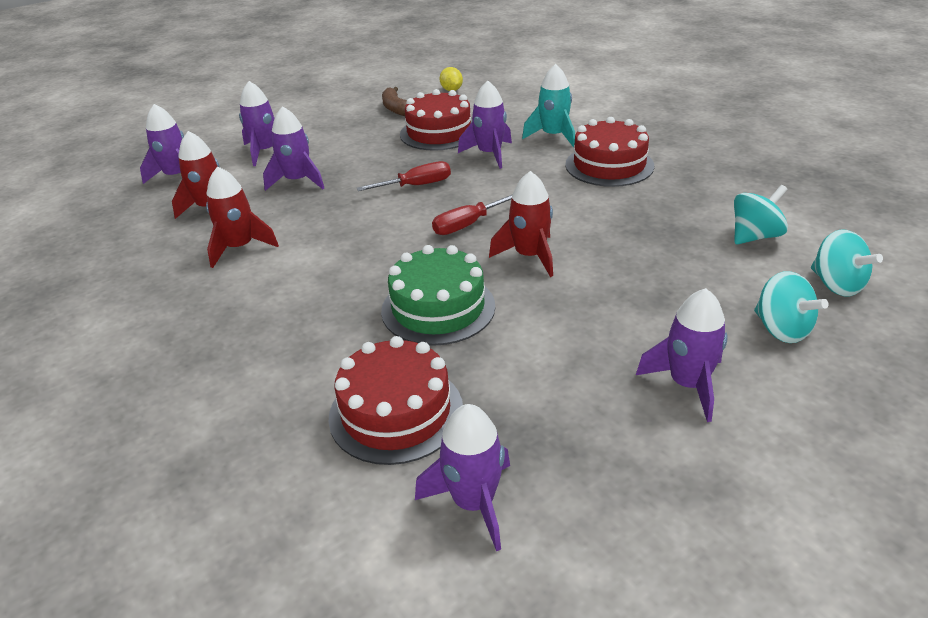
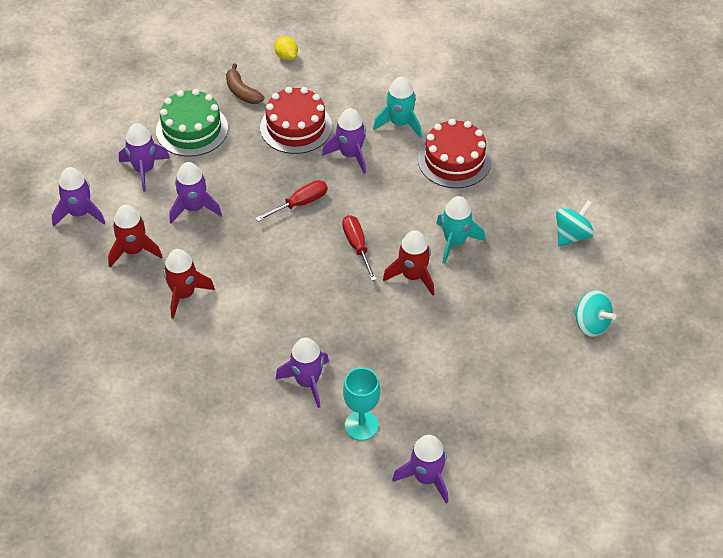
camera: 15 degrees left, 15 degrees up
red cake [329,336,463,465] -> turquoise goblet [343,368,380,441]
green cake [381,245,495,346] -> green cake moved to [156,89,228,157]
red screwdriver [432,195,512,235] -> red screwdriver turned 120 degrees clockwise [342,215,377,281]
purple rocket [636,288,728,422] -> purple rocket moved to [276,337,329,408]
turquoise spinning top [811,229,883,296] -> none
none -> turquoise rocket [436,196,485,264]

